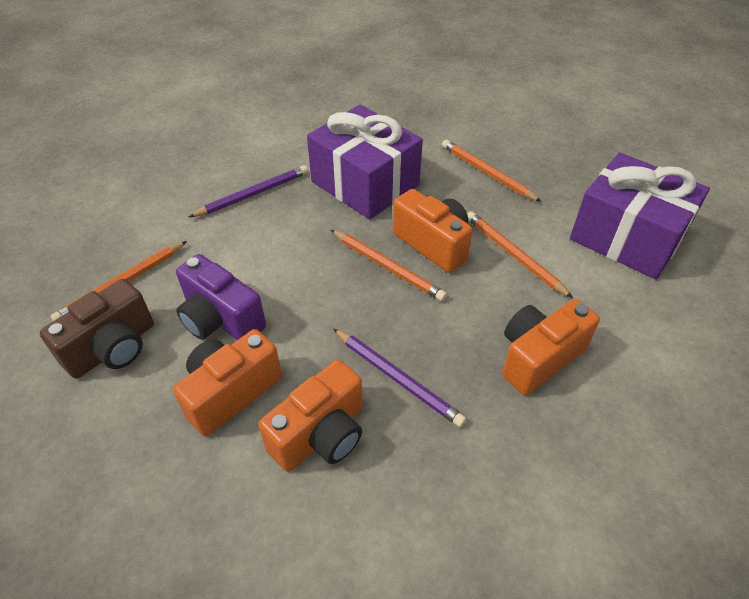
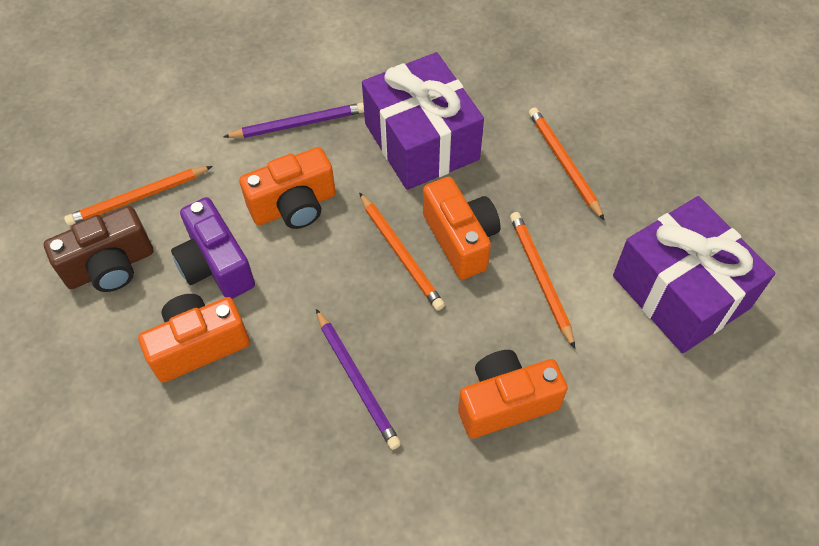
camera: 20 degrees right, 10 degrees up
orange camera [258,360,363,472] -> orange camera moved to [239,147,336,229]

